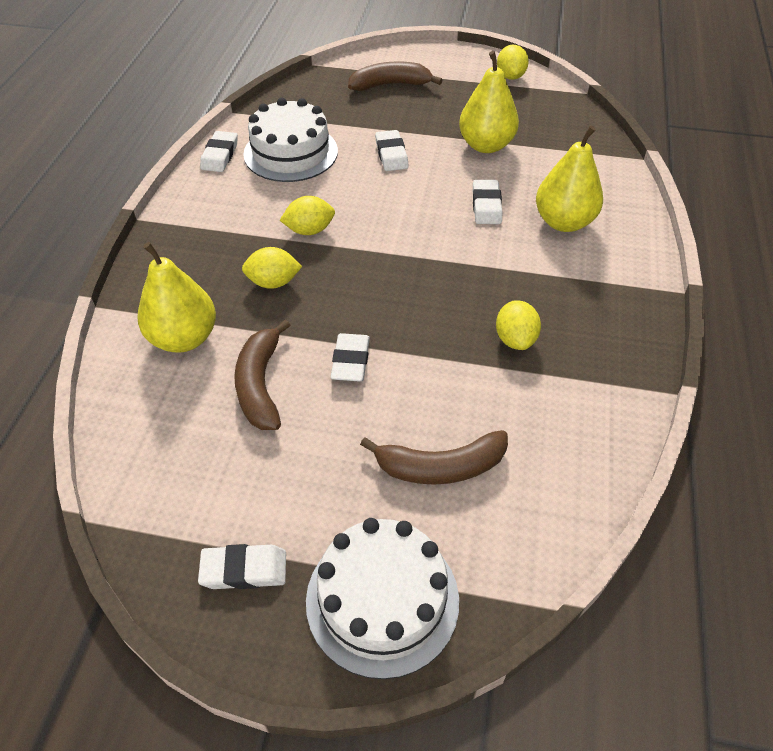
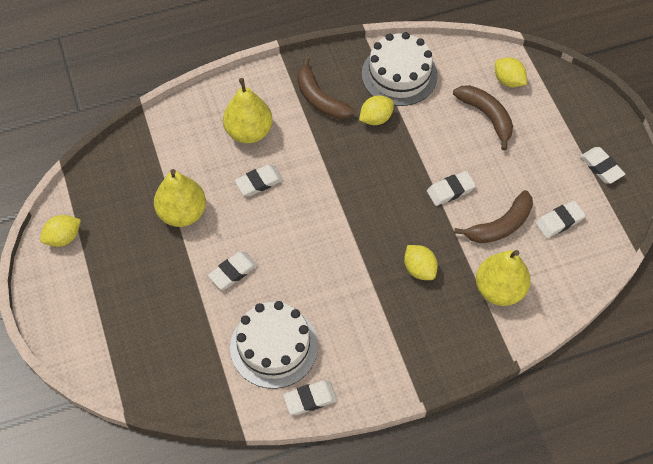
camera: 120 degrees left, 10 degrees up
yellow lemon [280,196,335,235] -> yellow lemon moved to [495,57,527,87]
white cake [306,518,459,679] -> white cake moved to [362,32,438,106]
brown banana [348,61,443,91] -> brown banana moved to [297,57,355,119]
none -> white eraser [536,201,586,238]

